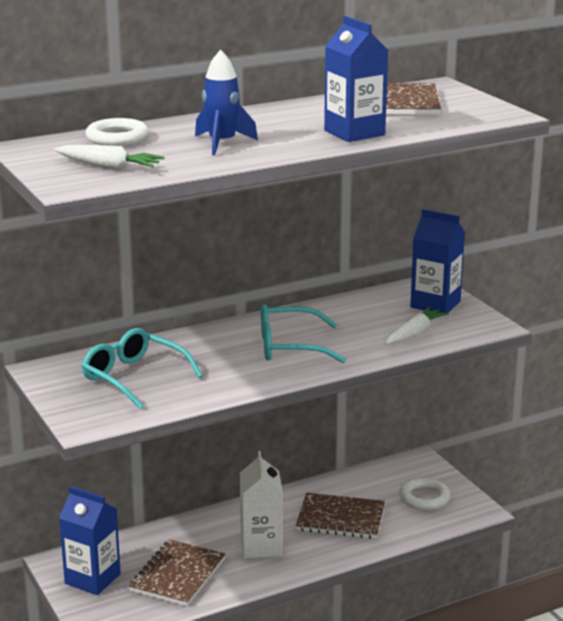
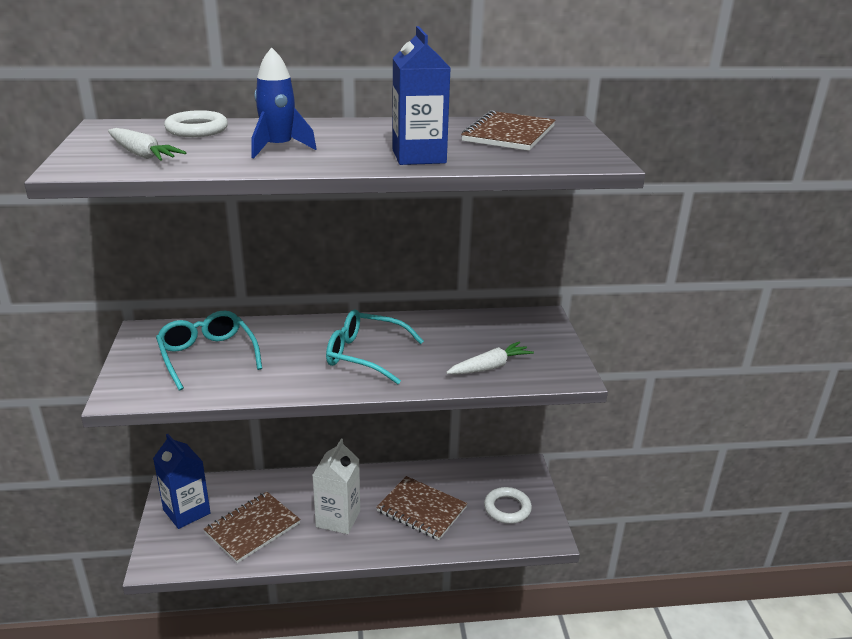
camera: 20 degrees right, 5 degrees up
blue carton [410,209,465,313] -> none

